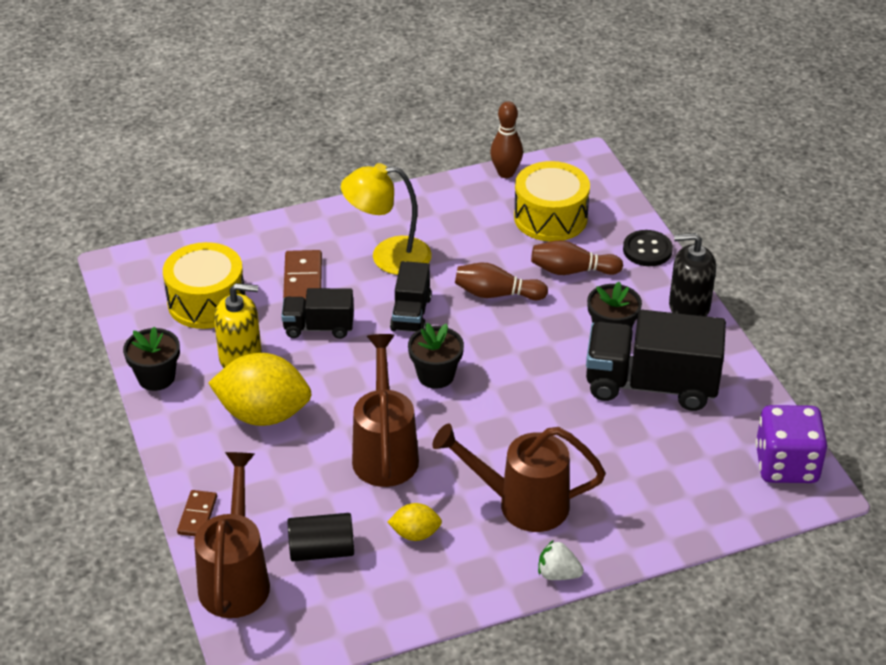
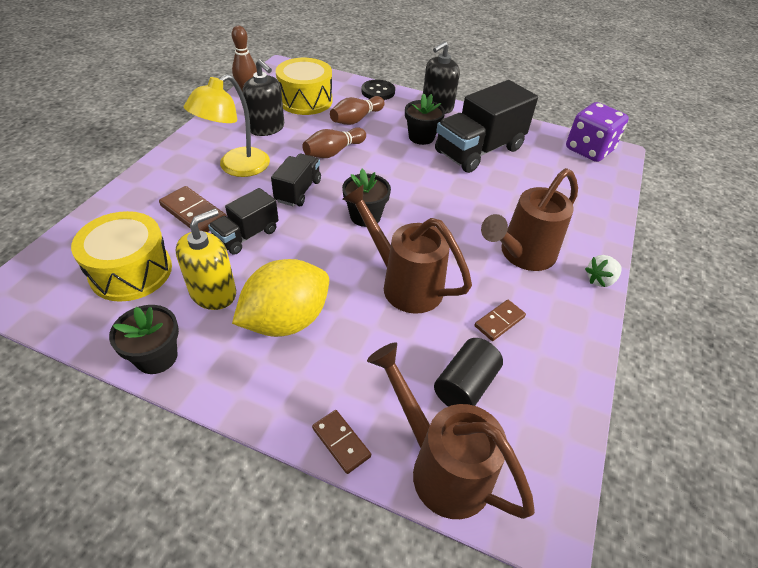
camera: 50 degrees left, 5 degrees up
yellow lemon [388,503,442,541] -> brown domino [475,300,526,341]
black truck [390,261,432,332] -> black truck turned 120 degrees counterclockwise [271,154,321,207]
none -> black soap dispenser [242,59,284,136]

